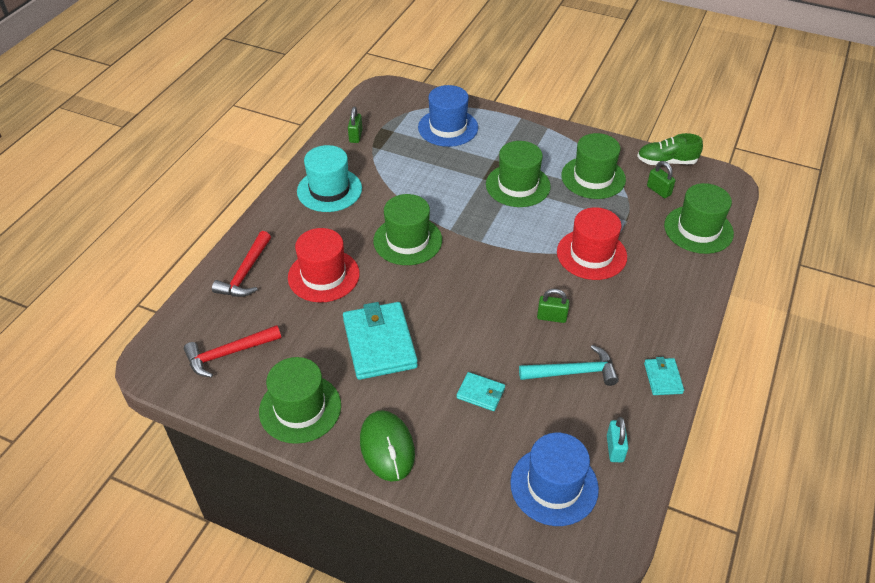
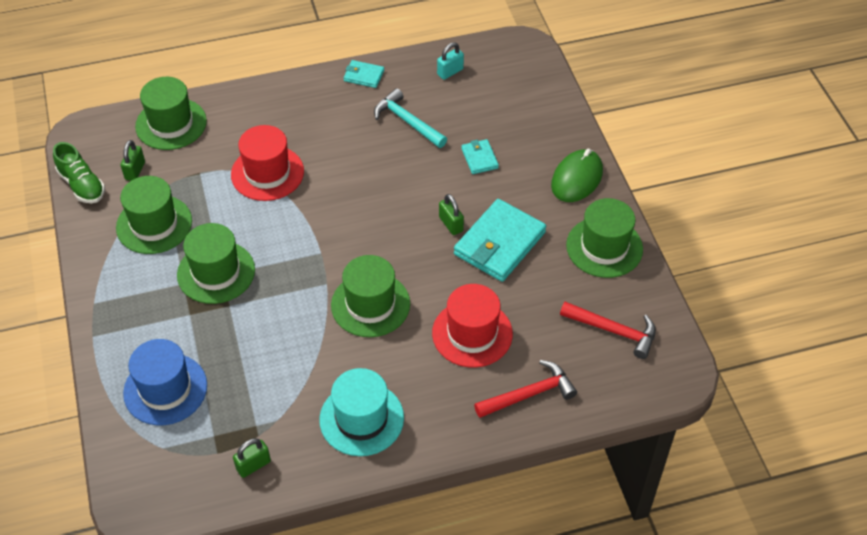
camera: 130 degrees left, 5 degrees up
blue hat [510,433,599,526] -> none
green padlock [537,289,569,323] -> green padlock moved to [439,194,464,235]
turquoise wallet [644,357,684,395] -> turquoise wallet turned 60 degrees clockwise [344,60,384,88]

